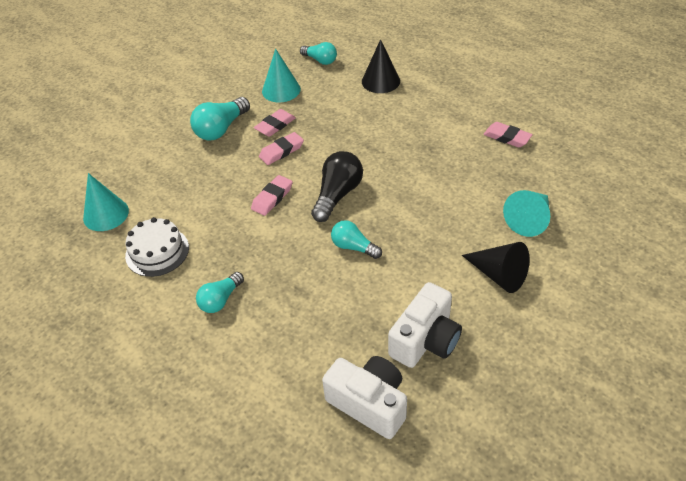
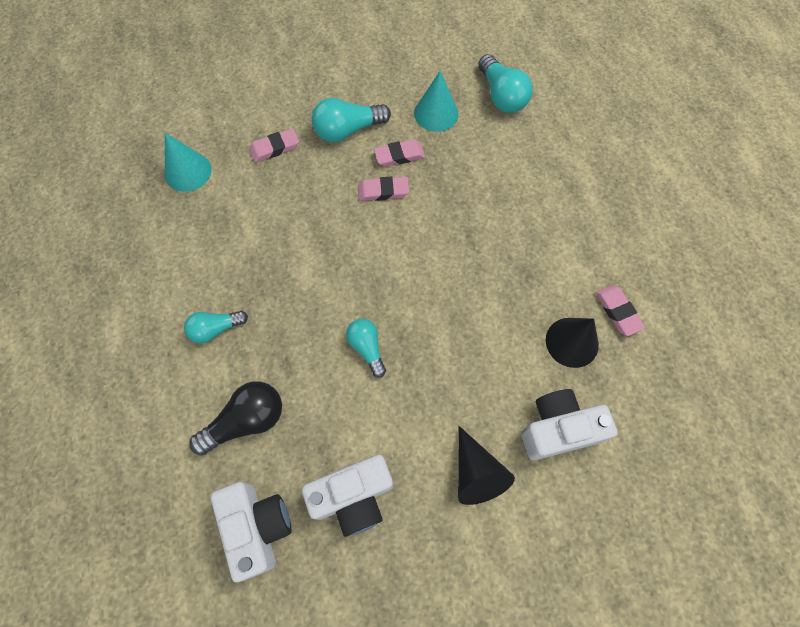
camera: 30 degrees right, 20 degrees up
white cake [125,217,189,277] -> none
pink eraser [251,175,293,216] -> pink eraser moved to [249,128,299,163]
turquoise light bulb [300,42,337,65] -> turquoise light bulb [478,54,533,113], size x1.53
black light bulb [311,151,363,222] -> black light bulb moved to [190,381,282,456]
black cone [362,39,400,93] -> black cone moved to [546,318,599,368]
turquoise cone [503,190,550,237] -> white camera [521,389,618,460]

